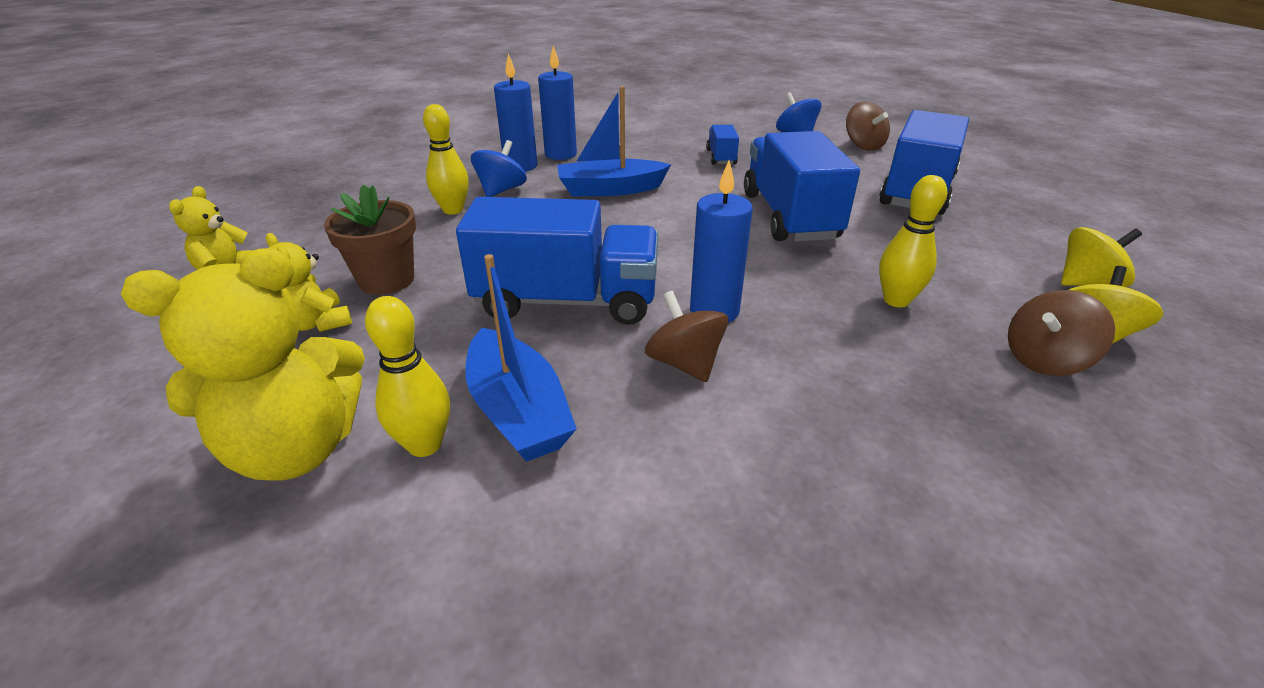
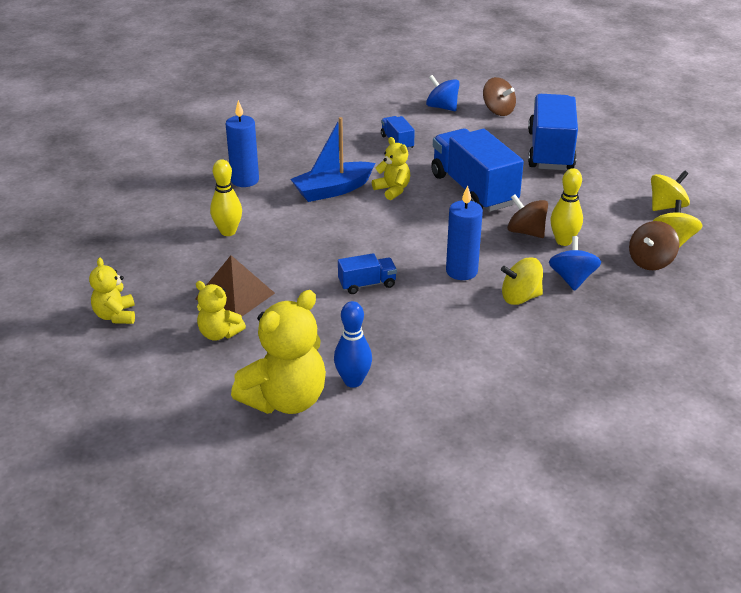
camera: 20 degrees left, 0 degrees up
brown flower pot [324,184,416,295] -> brown pyramid [195,255,275,316]
yellow bowling pin [365,296,450,457] -> blue bowling pin [334,301,372,388]
blue truck [456,197,658,325] -> blue truck [338,253,397,294], size x0.47
blue boat [465,254,577,462] -> none
blue spinning top [471,140,527,197] -> blue spinning top moved to [549,236,601,291]
blue candle [538,46,577,160] -> none
brown spinning top [645,291,728,382] -> brown spinning top moved to [507,194,548,238]
none -> yellow teddy bear [372,137,410,200]
none -> yellow spinning top [501,257,543,305]

